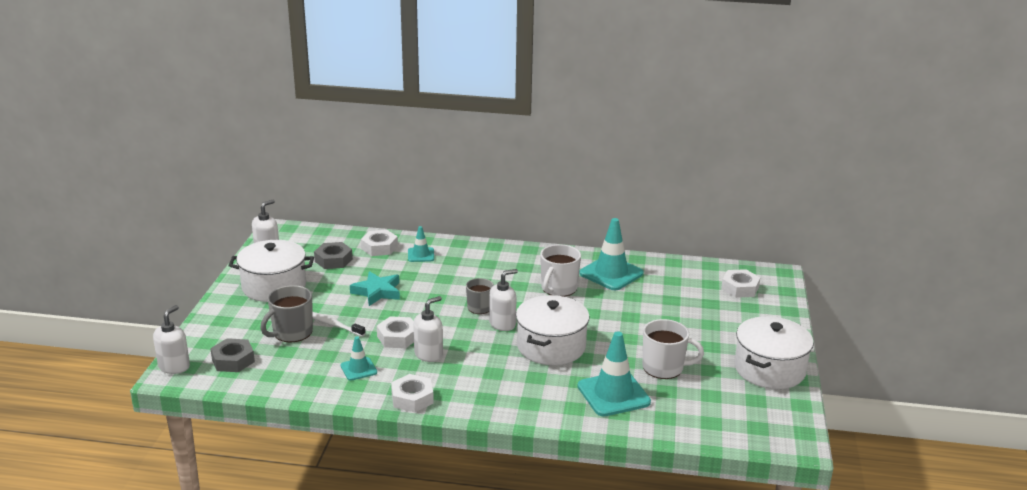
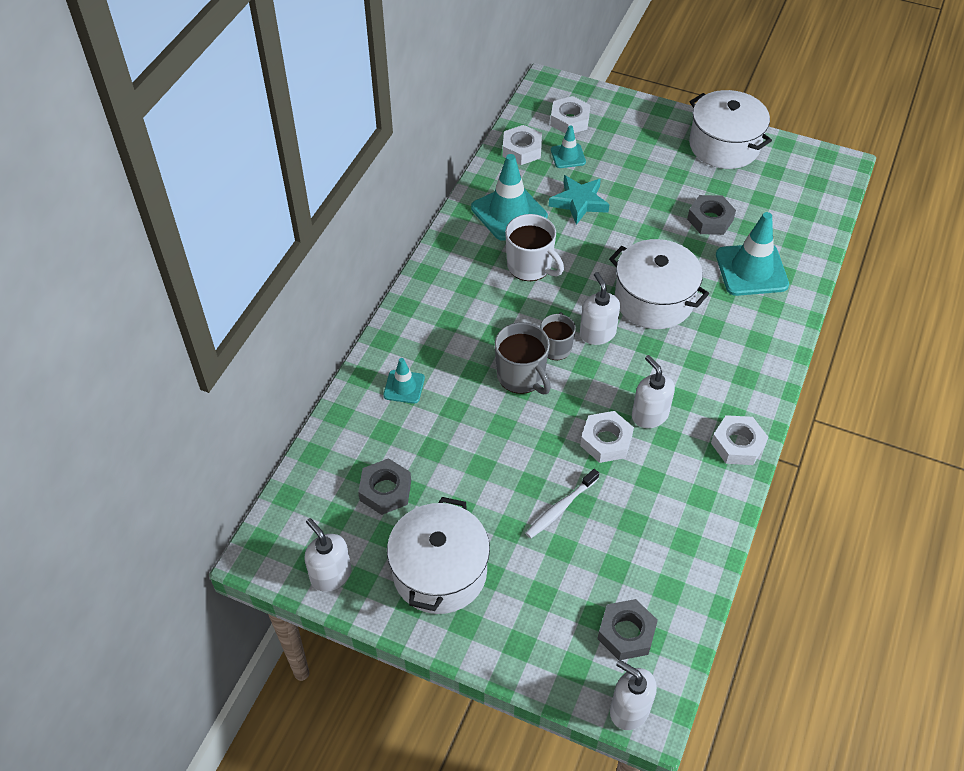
camera: 75 degrees left, 25 degrees up
grey mug [261,285,313,342] -> grey mug moved to [495,322,551,394]
turquoise traffic cone [341,336,377,380] -> turquoise traffic cone moved to [551,125,586,168]
turquoise star [350,271,400,306] -> turquoise star moved to [549,175,609,225]
white nut [361,230,398,256] -> white nut moved to [503,125,542,165]
white mug [643,319,704,379] -> grey nut [687,195,736,235]

